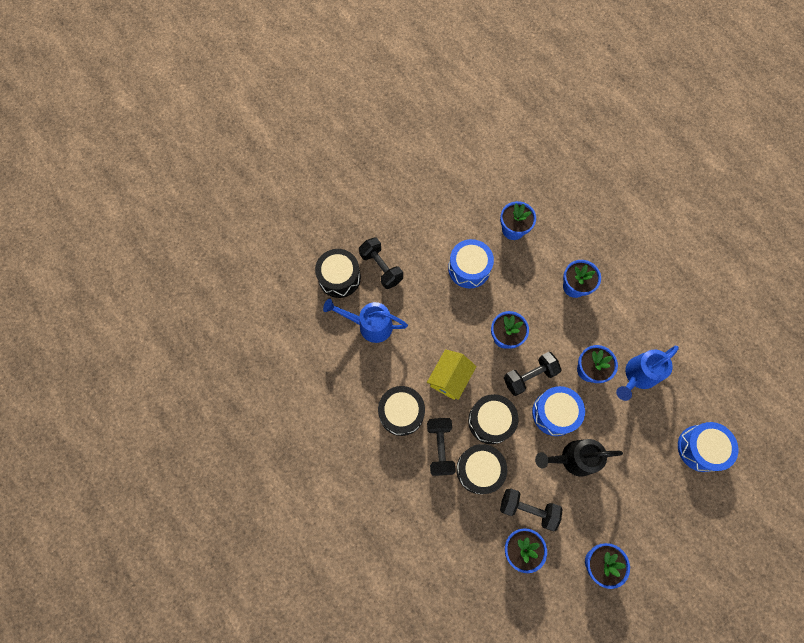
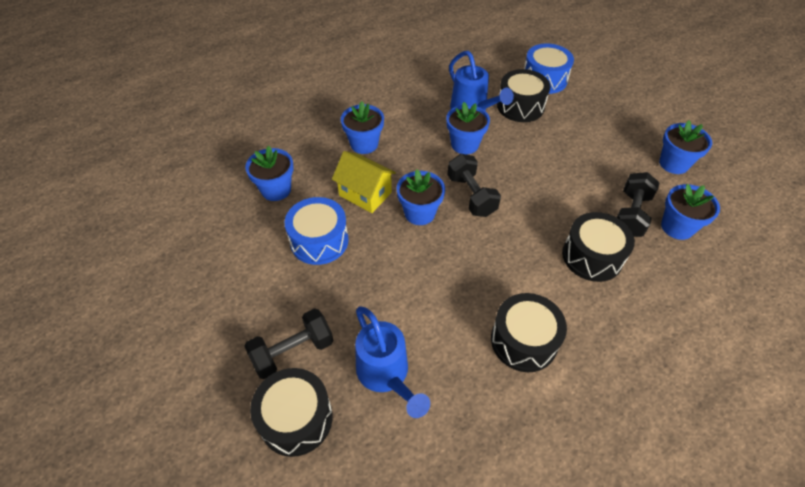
camera: 85 degrees left, 20 degrees down
blue watering can [323,299,408,343] -> blue watering can turned 45 degrees counterclockwise [355,306,430,418]
yellow house [427,349,477,400] -> yellow house moved to [332,151,396,213]
black dumbbell [427,418,456,476] -> none
black drum [468,394,519,444] -> black drum moved to [497,69,551,122]
blue drum [532,386,585,436] -> none
black watering can [535,439,623,477] -> none

